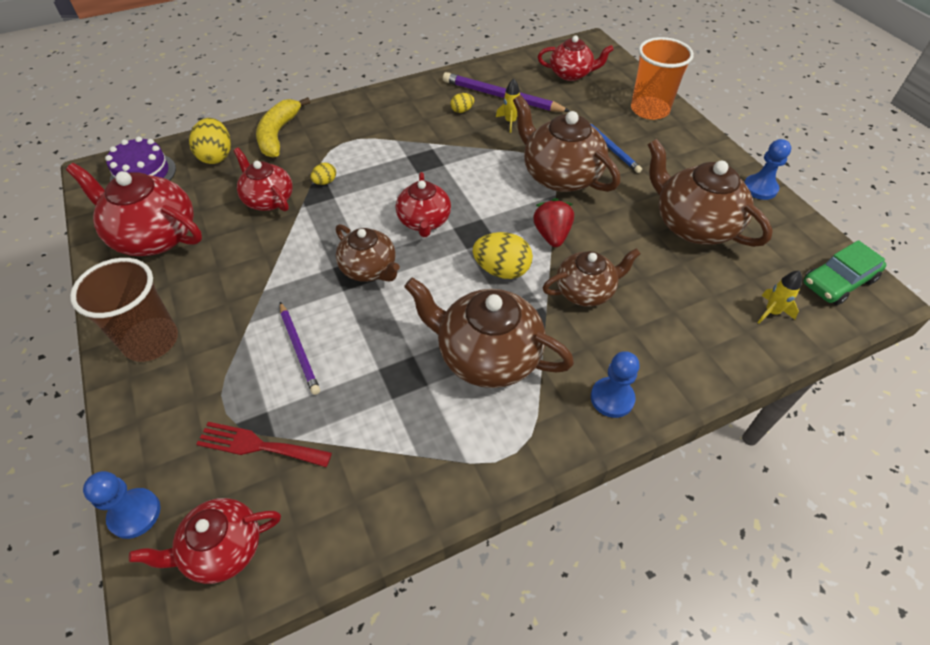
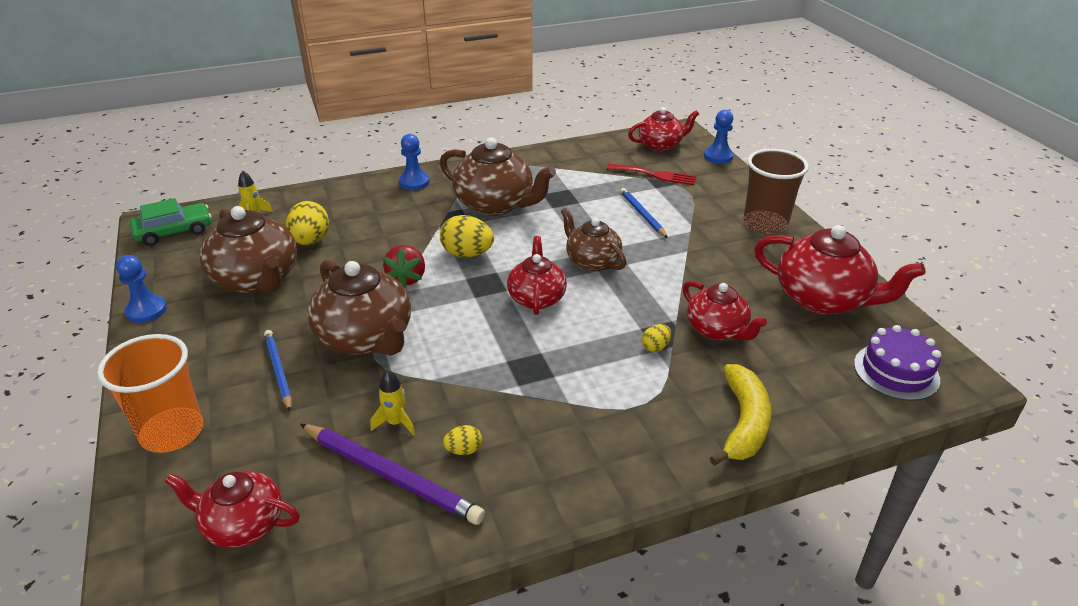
camera: 175 degrees left, 15 degrees down
yellow egg [189,118,231,164] -> yellow egg moved to [286,201,329,245]
purple pencil [280,302,320,395] -> blue pencil [620,188,668,238]
brown teapot [543,248,641,307] -> none

